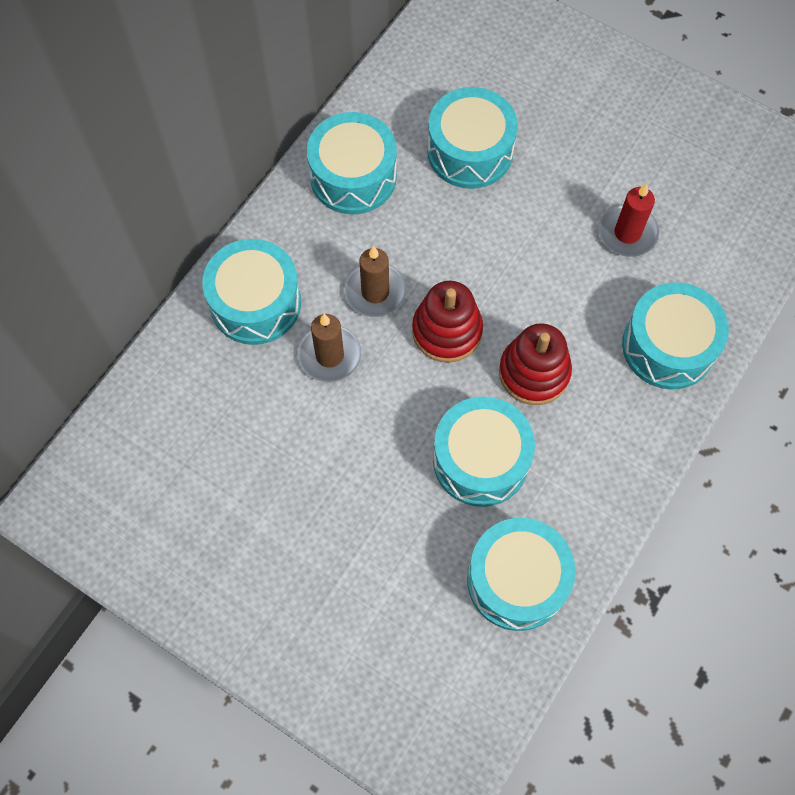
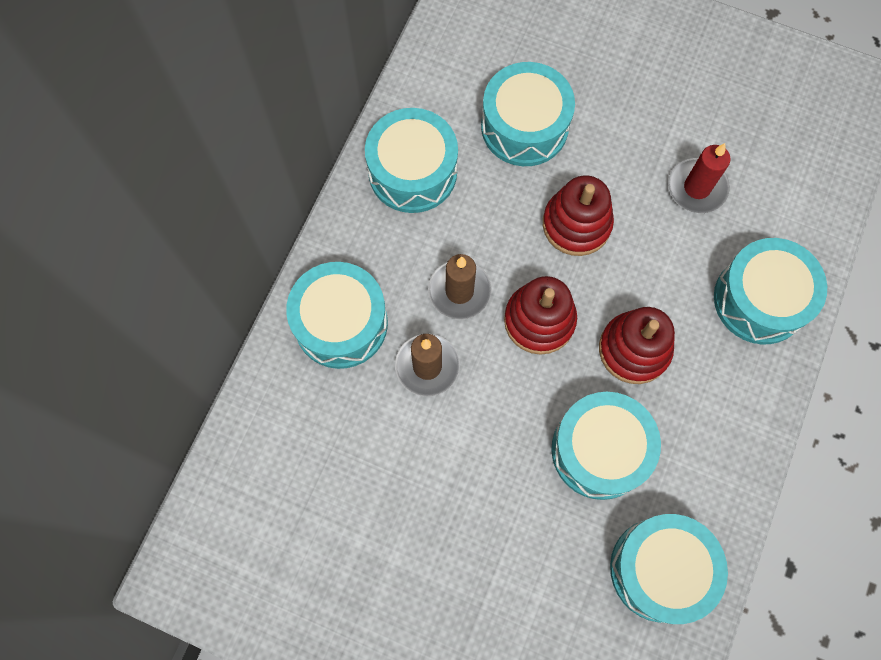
camera: 10 degrees left, 5 degrees up
none -> red stacking toy [543,175,614,256]

